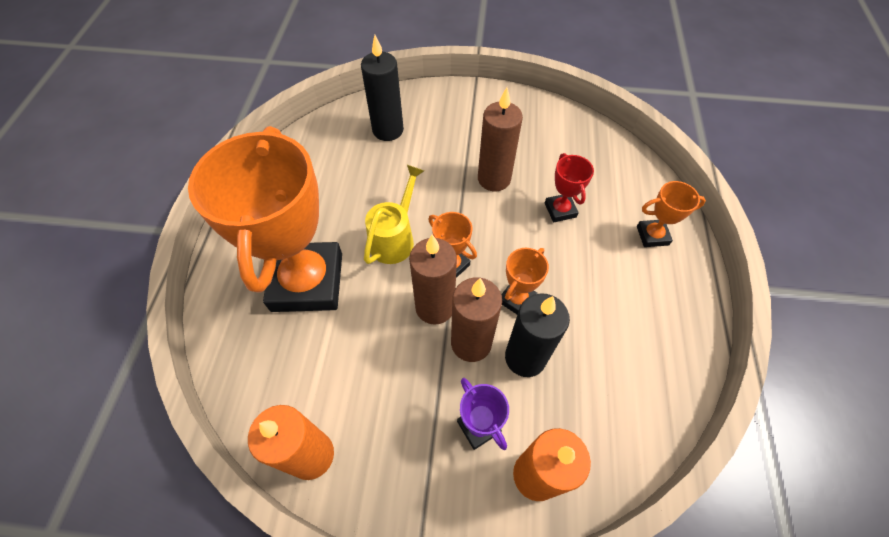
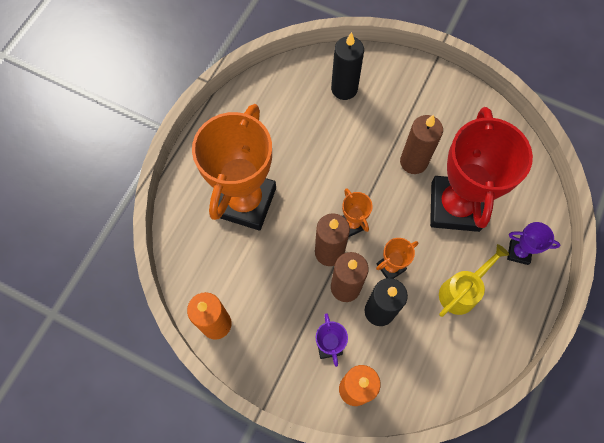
camera: 20 degrees right, 10 degrees up
yellow watering can [364,165,424,264] -> yellow watering can moved to [439,244,509,317]
red trophy [545,153,594,222] -> red trophy [430,107,533,232], size x2.38
orange trophy [637,181,706,247] -> purple trophy [507,222,561,265]

